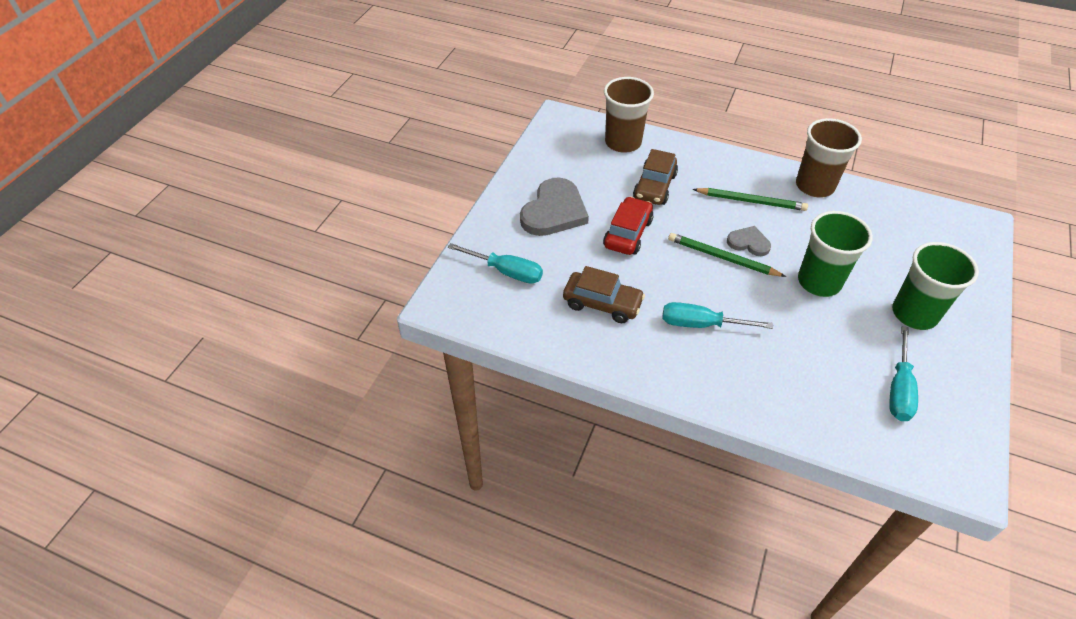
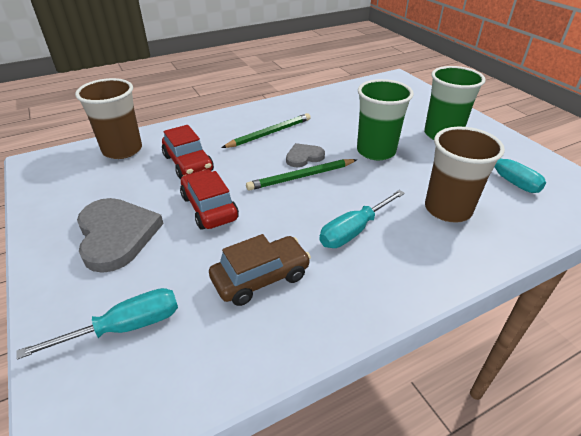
camera: 50 degrees left, 10 degrees down
brown car [633,149,678,205] -> red car [162,125,214,179]
brown cup [796,118,862,198] -> brown cup moved to [425,127,505,223]

